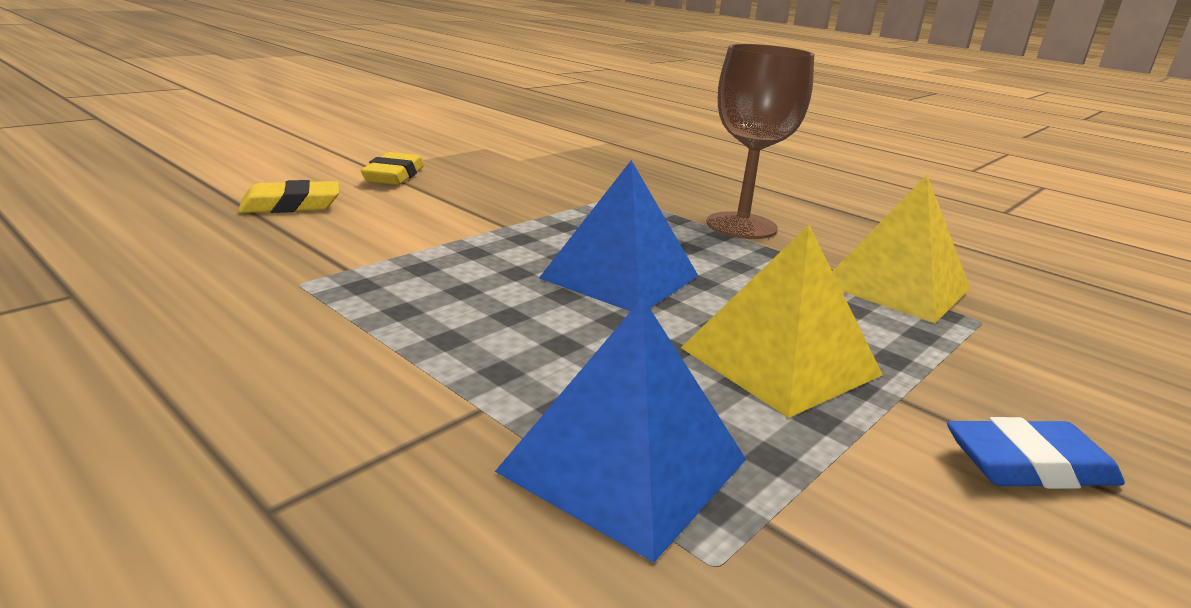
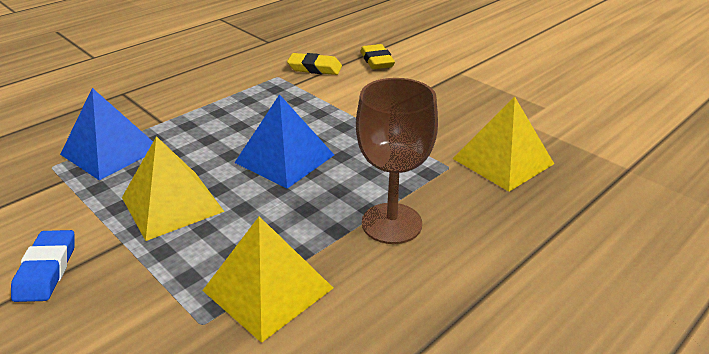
camera: 95 degrees right, 10 degrees up
yellow eraser [361,152,424,185] -> yellow eraser moved to [287,53,342,75]
none -> yellow pyramid [453,97,554,192]

